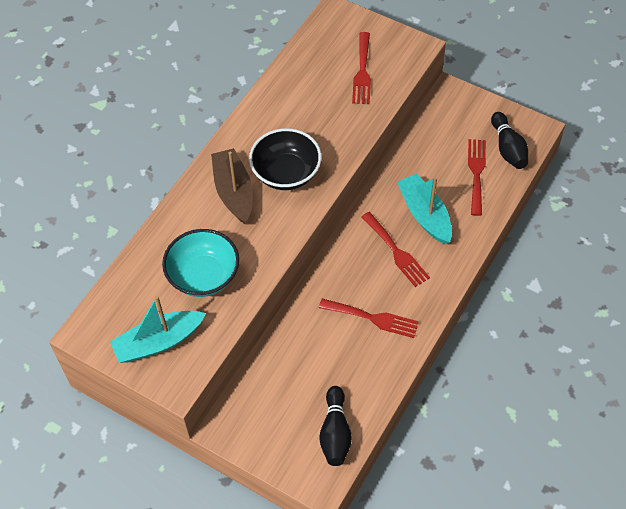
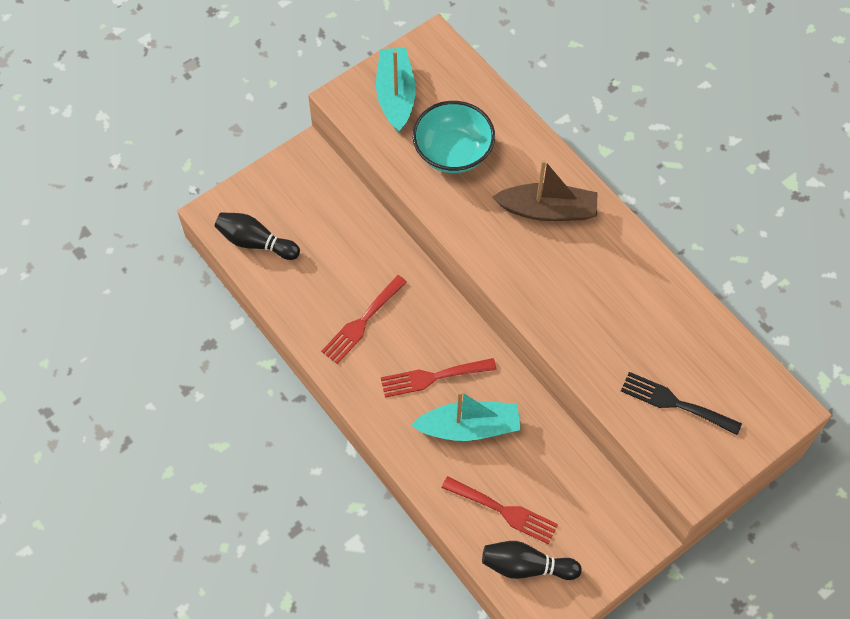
camera: 110 degrees right, 5 degrees up
black bowl [249,128,322,190] -> none
red fork [352,32,371,104] -> black fork [621,372,742,435]

